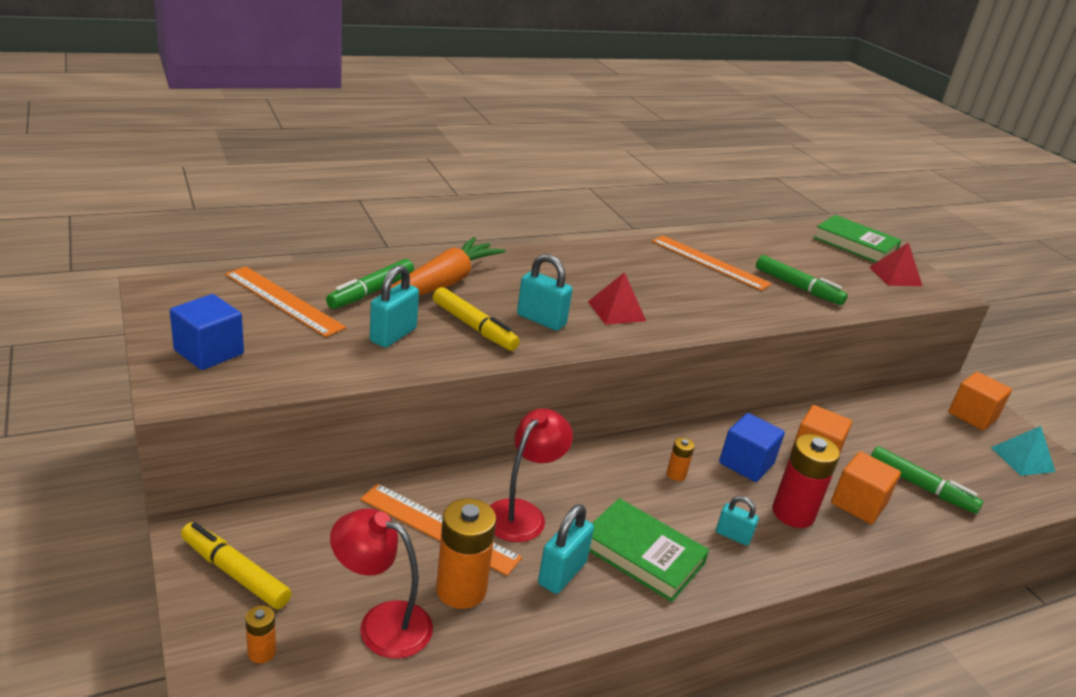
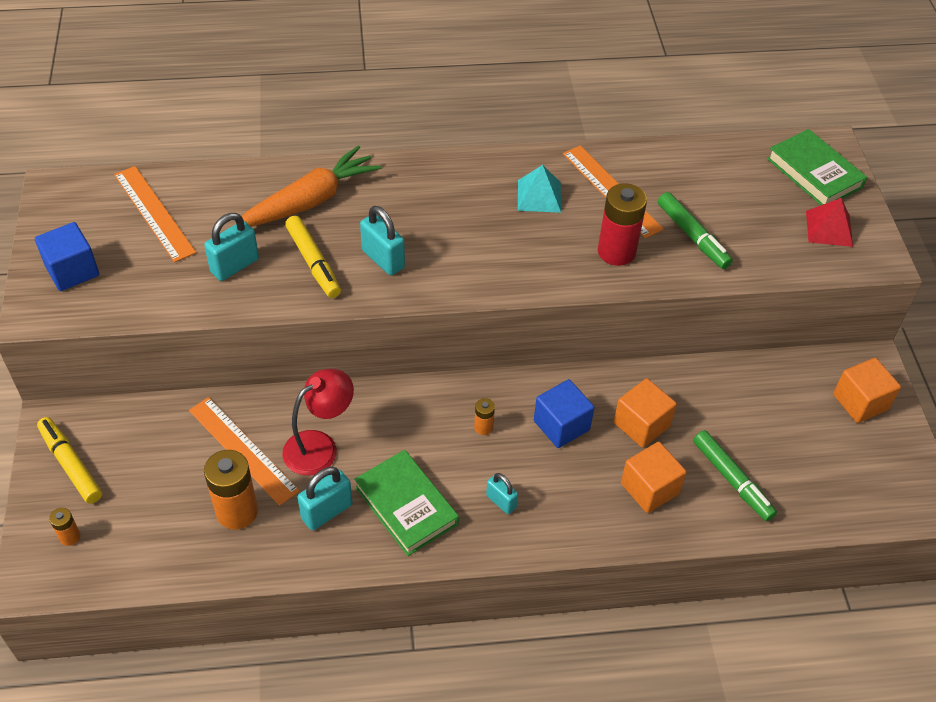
camera: 20 degrees right, 20 degrees up
green marker [326,259,414,309] -> none
red lamp [330,508,433,659] -> none
red pyramid [588,272,646,325] -> none
red battery [772,434,840,528] -> red battery moved to [598,183,647,266]
turquoise pyramid [991,426,1055,476] -> turquoise pyramid moved to [518,165,561,213]

